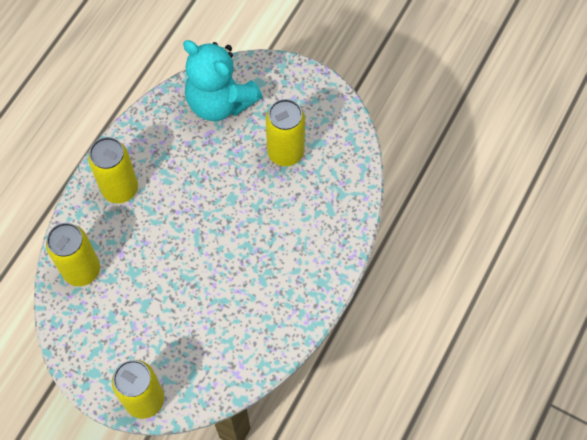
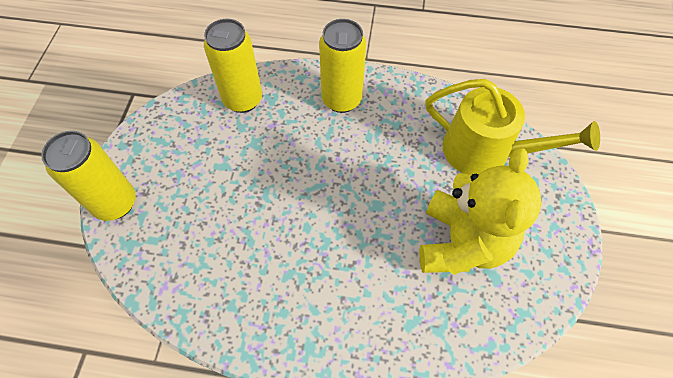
camera: 70 degrees right, 5 degrees down
turquoise teddy bear [183,40,263,121] -> yellow watering can [425,79,600,174]
yellow can [266,99,305,166] -> yellow teddy bear [419,148,542,275]

